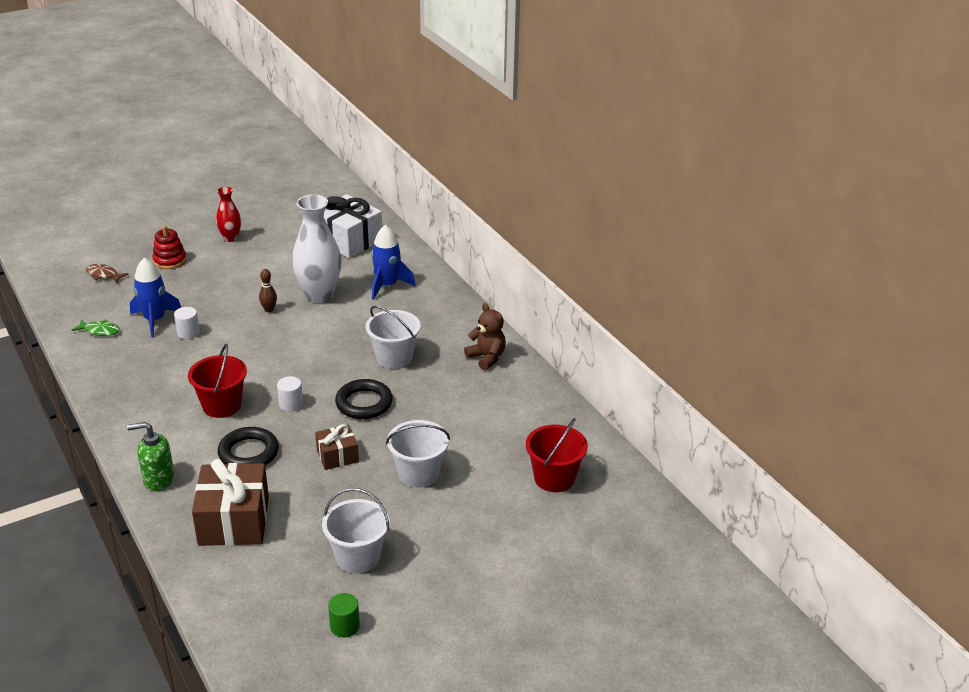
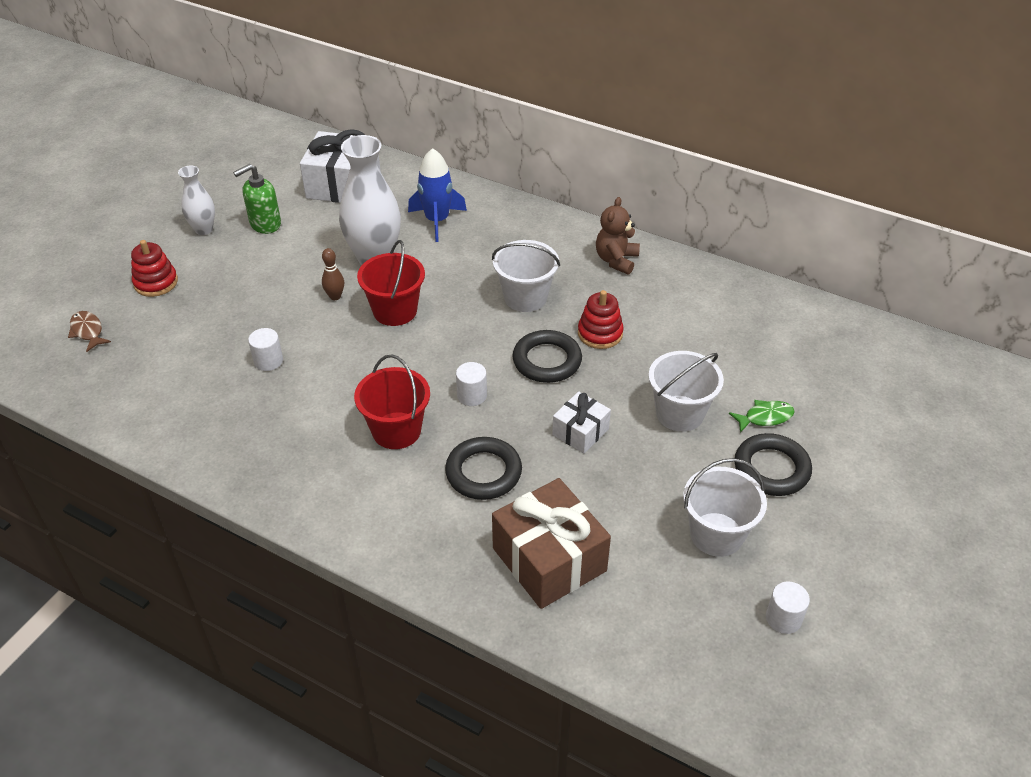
camera: 30 degrees left, 10 degrees up
green fish [71,319,120,336] -> green fish moved to [729,400,795,433]
brown fish [86,264,129,283] -> brown fish turned 60 degrees clockwise [68,311,111,352]
green soap dispenser [127,422,174,491] -> green soap dispenser moved to [233,164,281,234]
blue rocket [130,258,181,338] -> none
red vase [216,187,241,242] -> white vase [178,166,215,235]
brown gift [315,424,359,470] -> white gift [552,391,611,454]
green cylinder [328,593,360,637] -> white cylinder [766,582,810,634]
brown teddy bear [464,303,506,371] -> brown teddy bear turned 90 degrees counterclockwise [596,197,640,275]
red bucket [526,418,588,492] -> red bucket moved to [357,240,425,326]
none -> red stacking toy [578,290,624,349]
none -> black ring [735,433,812,496]

